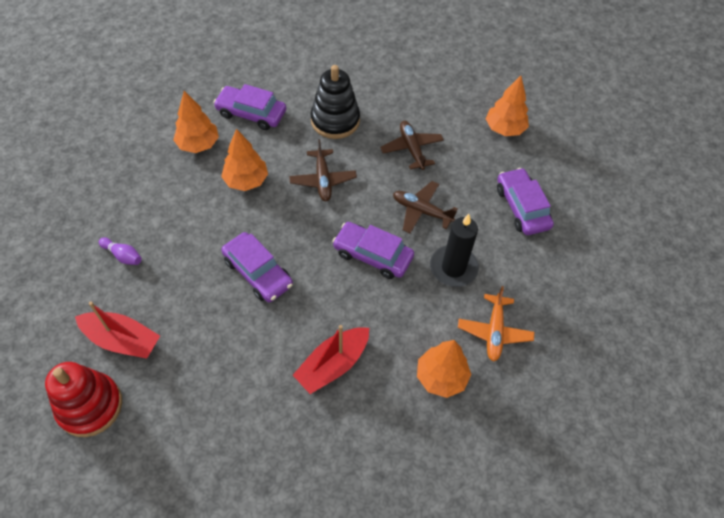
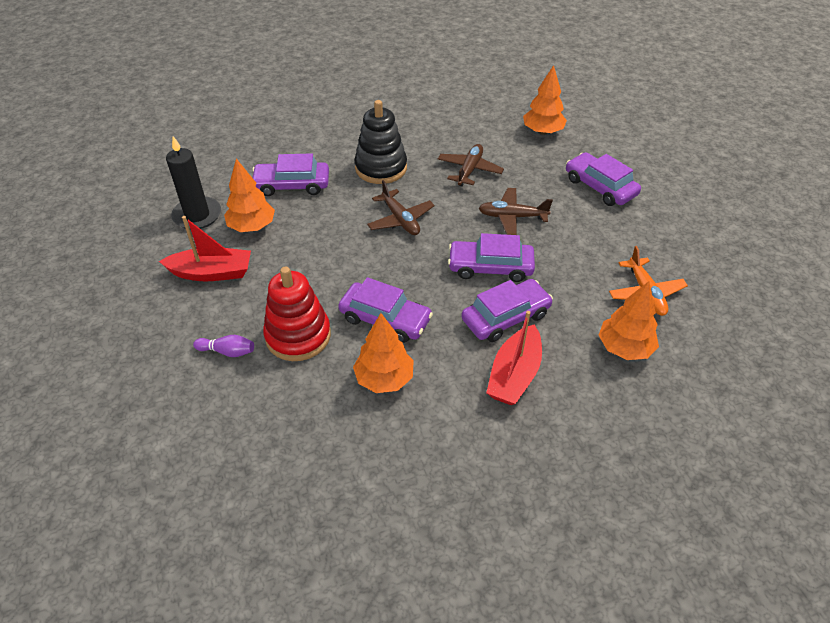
camera: 20 degrees left, 10 degrees down
red stacking toy [45,362,122,437] -> red stacking toy moved to [263,266,331,361]
red boat [75,301,160,359] -> red boat moved to [159,216,251,281]
orange tree [221,129,268,191] -> orange tree moved to [353,313,414,393]
brown plane [380,121,444,170] -> brown plane turned 60 degrees clockwise [438,144,504,186]
black candle [430,214,479,287] -> black candle moved to [166,136,221,230]
none -> purple car [461,279,553,342]

